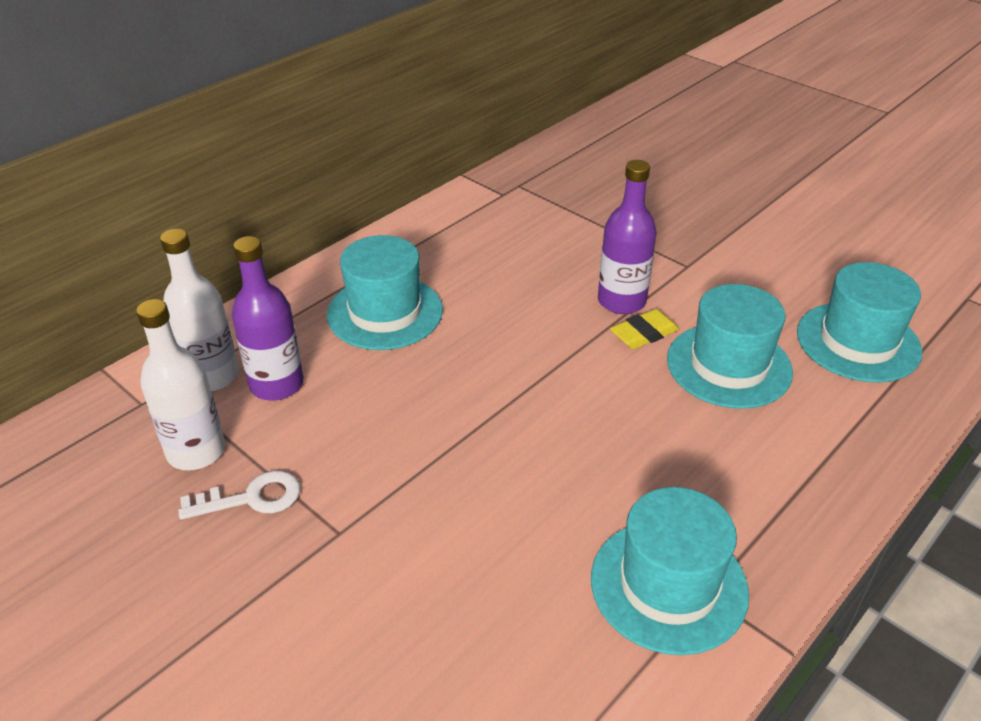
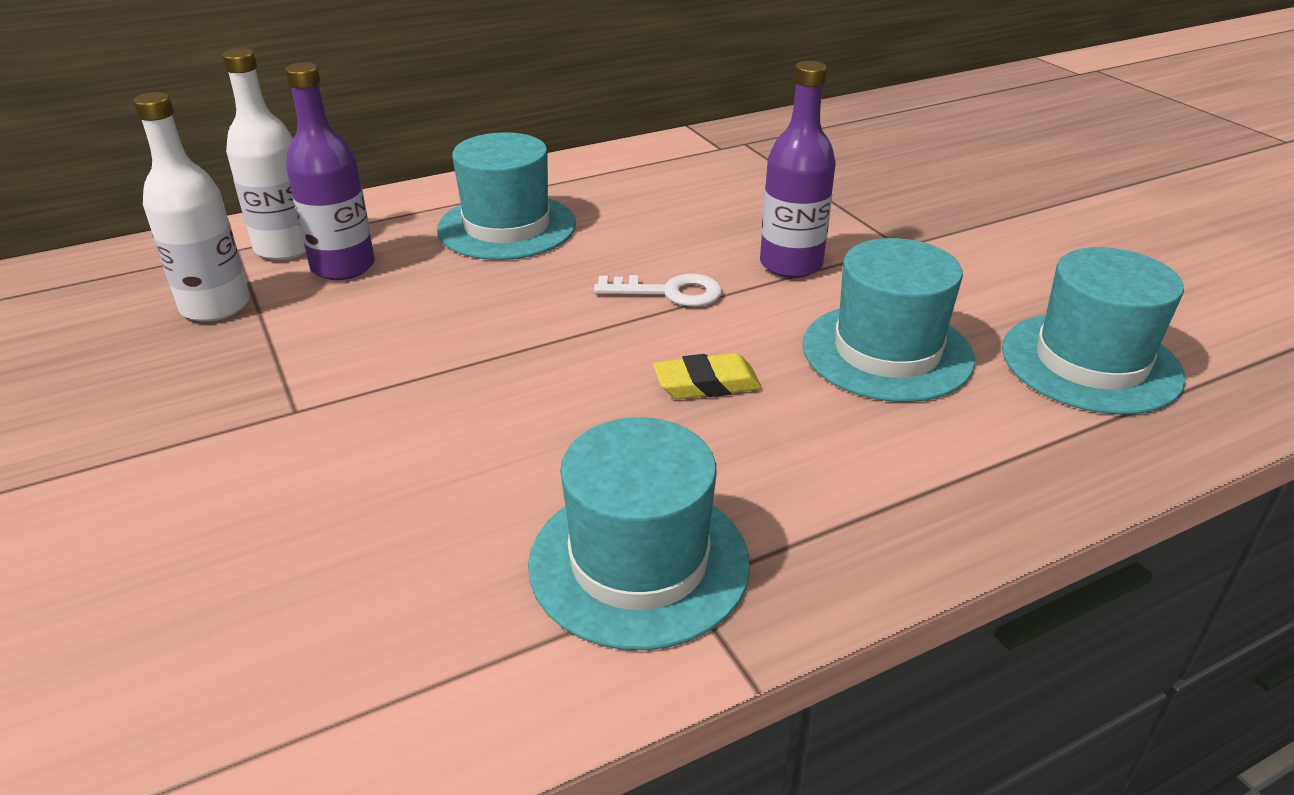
camera: 20 degrees right, 5 degrees down
white key [178,470,300,520] -> white key moved to [594,274,722,307]
yellow eraser [610,309,679,349] -> yellow eraser moved to [653,353,761,399]

